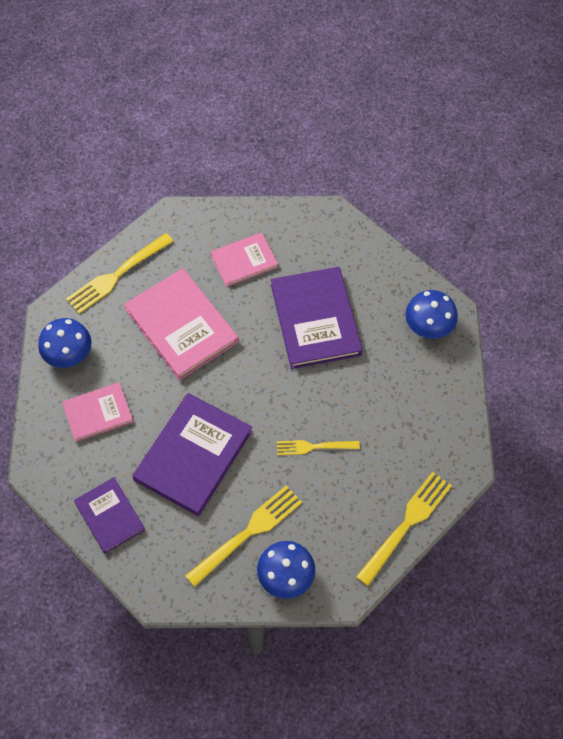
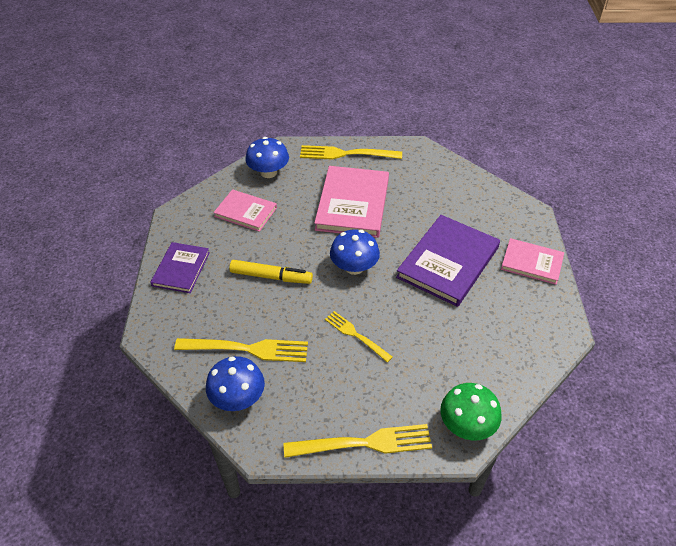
camera: 45 degrees right, 15 degrees down
purple book [132,393,252,516] -> yellow marker [229,260,313,284]
pink book [210,232,278,287] -> pink book moved to [501,238,564,285]
blue mushroom [405,290,458,339] -> blue mushroom moved to [330,229,380,275]
none -> green mushroom [440,383,502,441]

